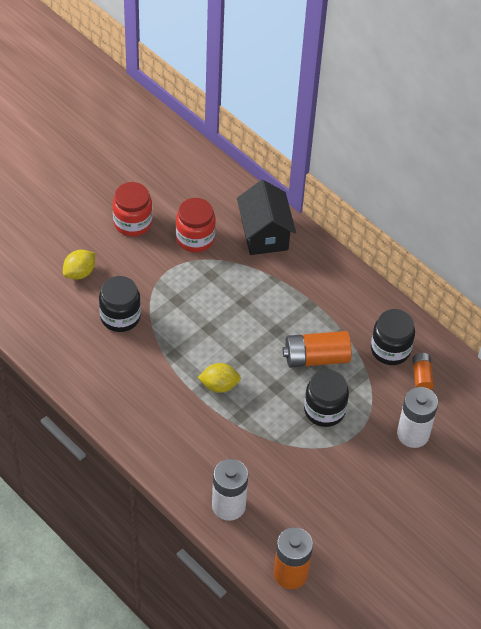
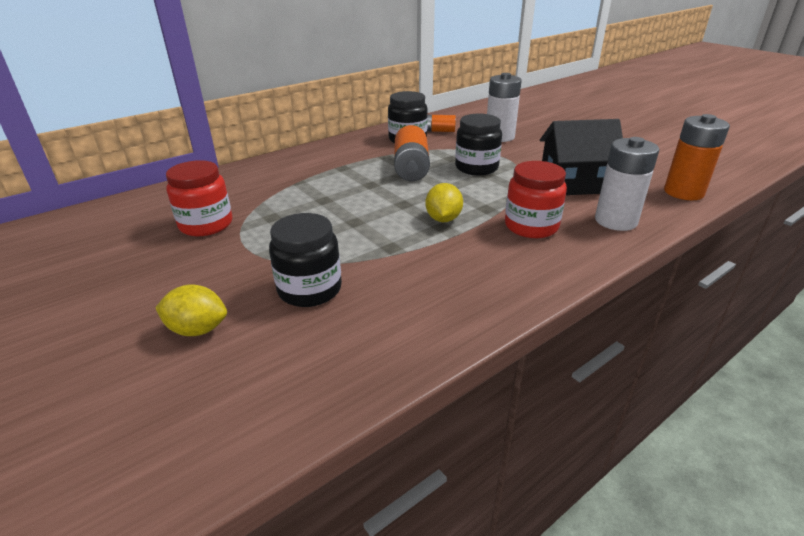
camera: 80 degrees left, 20 degrees down
yellow lemon [63,250,95,280] -> yellow lemon turned 45 degrees counterclockwise [155,284,227,336]
red jar [113,182,152,236] -> red jar moved to [505,161,567,238]
black house [237,180,296,255] -> black house moved to [540,119,623,195]

